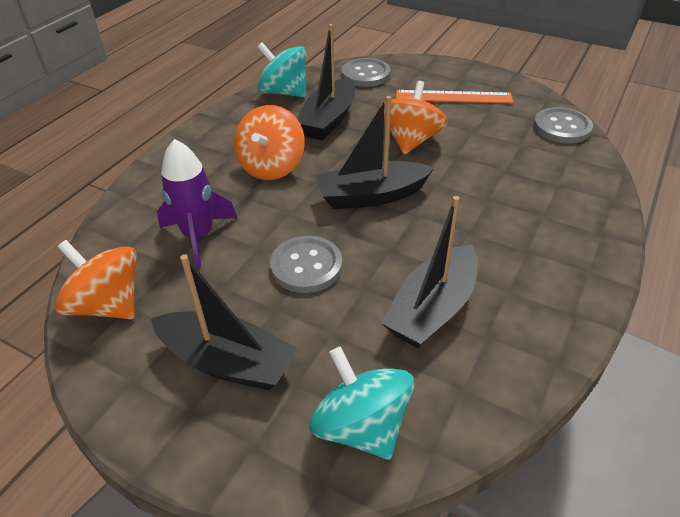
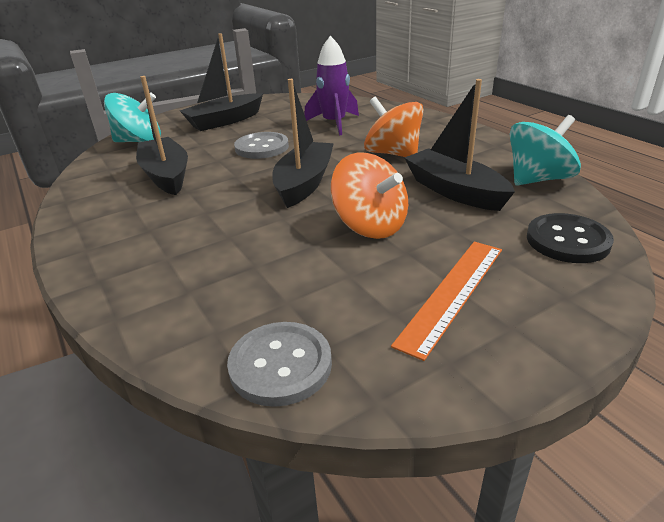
camera: 120 degrees right, 10 degrees down
orange spinning top [55,240,137,319] -> none
grey button [342,58,390,87] -> black button [527,213,614,263]

